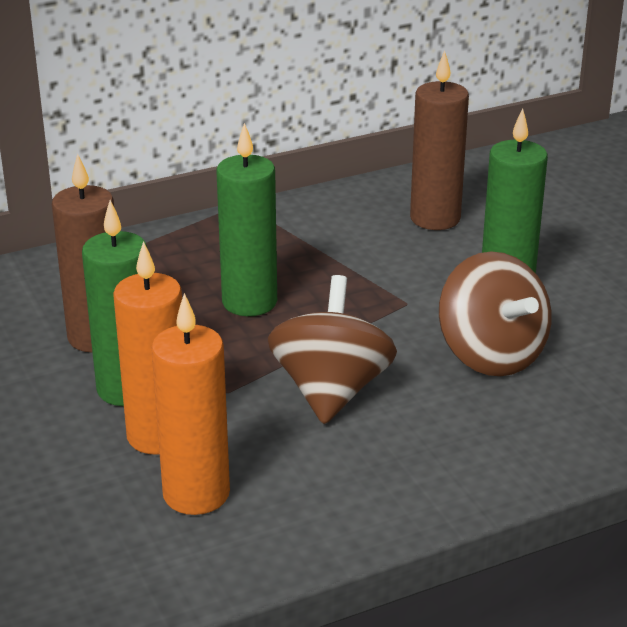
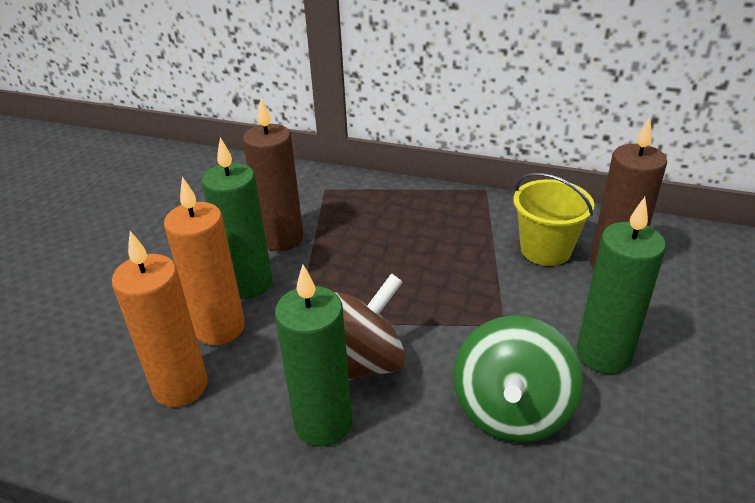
camera: 45 degrees right, 5 degrees up
green candle [216,123,277,316] -> green candle moved to [275,264,352,447]
brown spinning top [439,251,552,376] -> green spinning top [453,315,583,443]
none -> yellow bucket [513,173,594,266]

